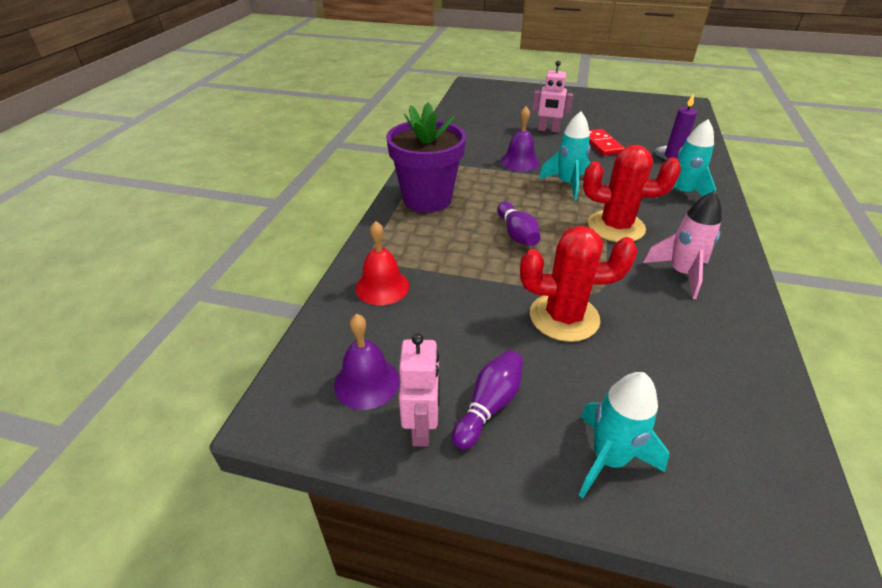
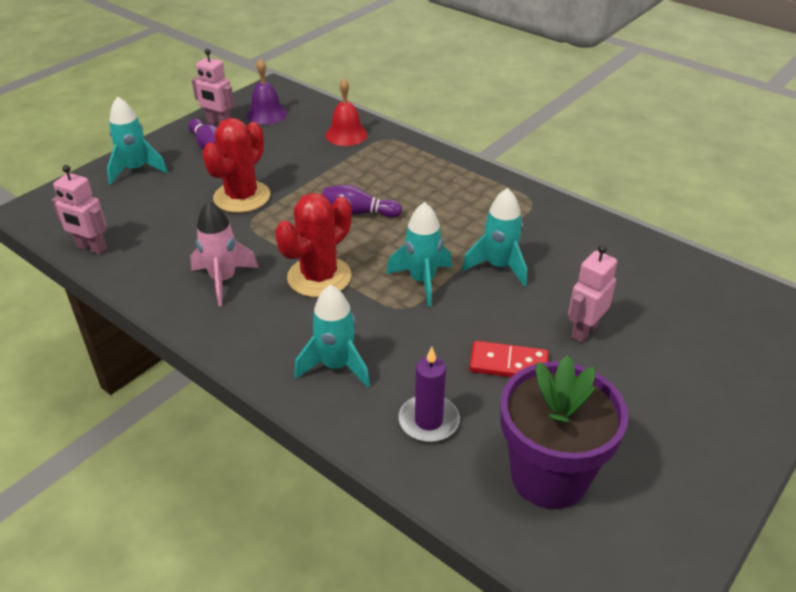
camera: 115 degrees right, 0 degrees up
purple flower pot [386,102,466,213] -> purple flower pot moved to [500,355,629,509]
purple bell [501,106,539,172] -> turquoise rocket [462,188,527,287]
none -> pink robot [52,165,107,254]

